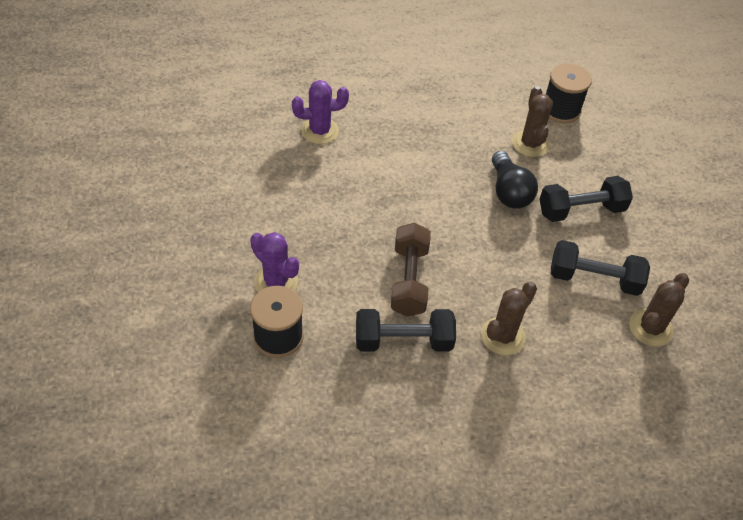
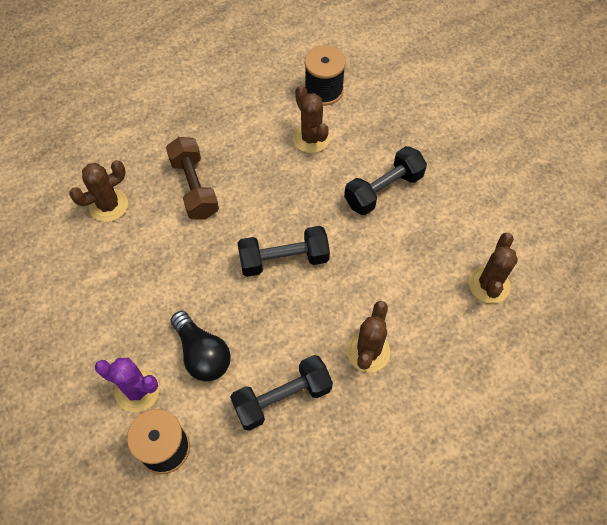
camera: 20 degrees left, 10 degrees up
purple cactus [292,80,349,144] -> brown cactus [69,160,128,222]
brown dumbbell [391,223,431,317] -> brown dumbbell moved to [166,137,219,219]
black light bulb [492,151,538,209] -> black light bulb moved to [171,311,231,381]
black dumbbell [551,240,650,296] -> black dumbbell moved to [237,226,330,277]

